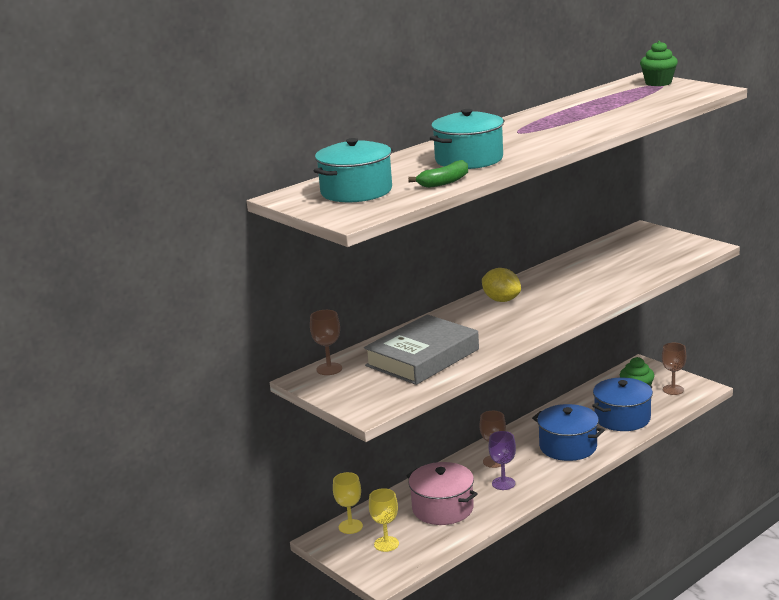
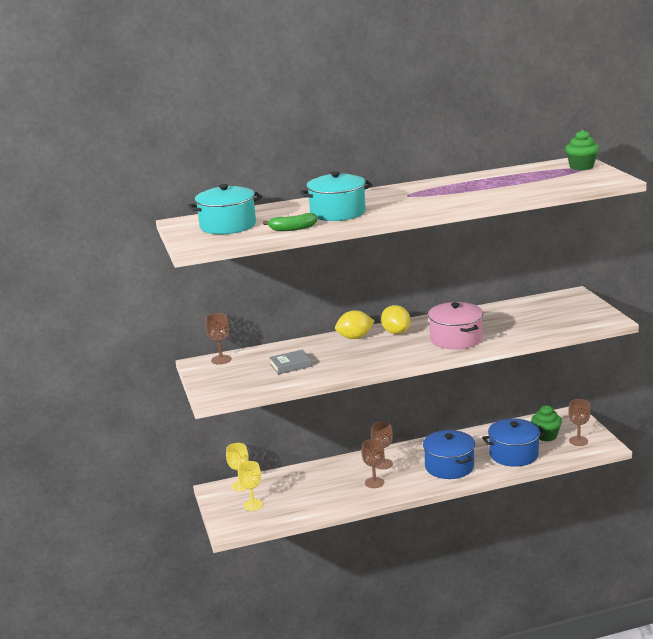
camera: 25 degrees right, 0 degrees up
grey book [364,314,479,385] -> grey book [269,350,312,374], size x0.47
pink pot [407,462,478,525] -> pink pot moved to [428,302,483,350]
purple goblet [489,431,516,490] -> brown goblet [362,439,384,488]
none -> yellow lemon [335,310,374,339]

